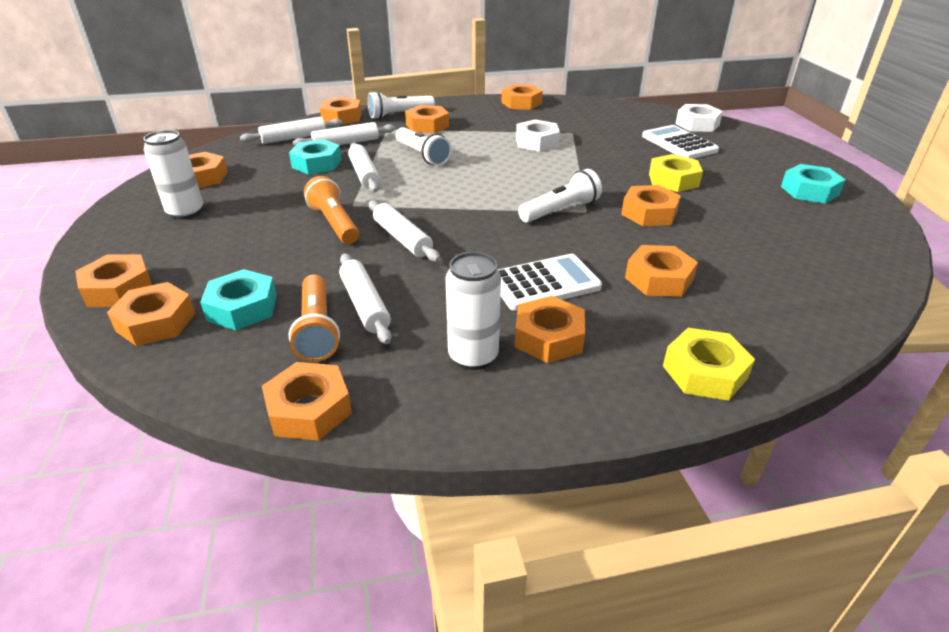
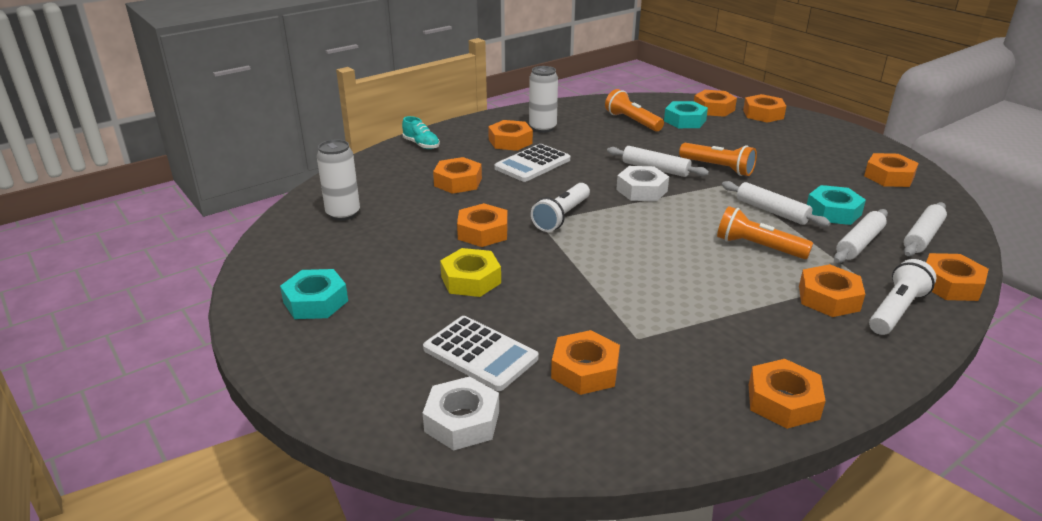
camera: 155 degrees right, 5 degrees down
white can [143,130,203,220] -> white can moved to [317,139,360,221]
orange nut [262,362,352,441] -> orange nut moved to [551,330,620,395]
white rolling pin [339,253,392,344] -> none
white flashlight [396,127,452,166] -> orange flashlight [717,206,813,259]
white nut [516,119,560,152] -> white nut moved to [616,166,669,201]
yellow nut [663,328,755,401] -> turquoise shoe [402,116,440,149]

